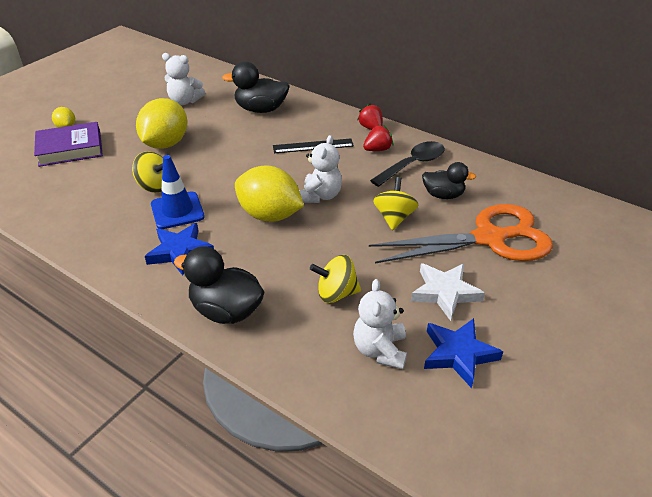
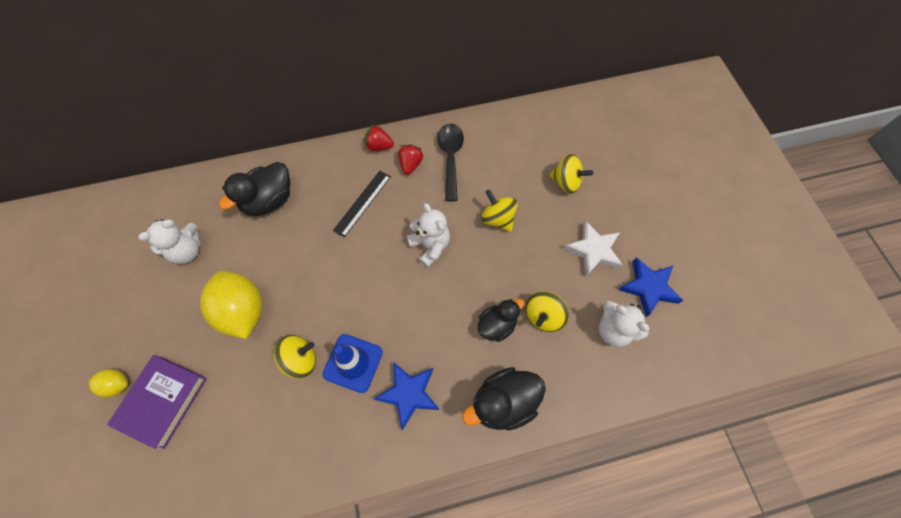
camera: 50 degrees left, 25 degrees up
yellow lemon [235,166,304,222] -> none
orange scissors [369,204,553,263] -> yellow spinning top [549,154,593,194]
black duck [422,162,476,199] -> black duck moved to [477,299,524,342]

